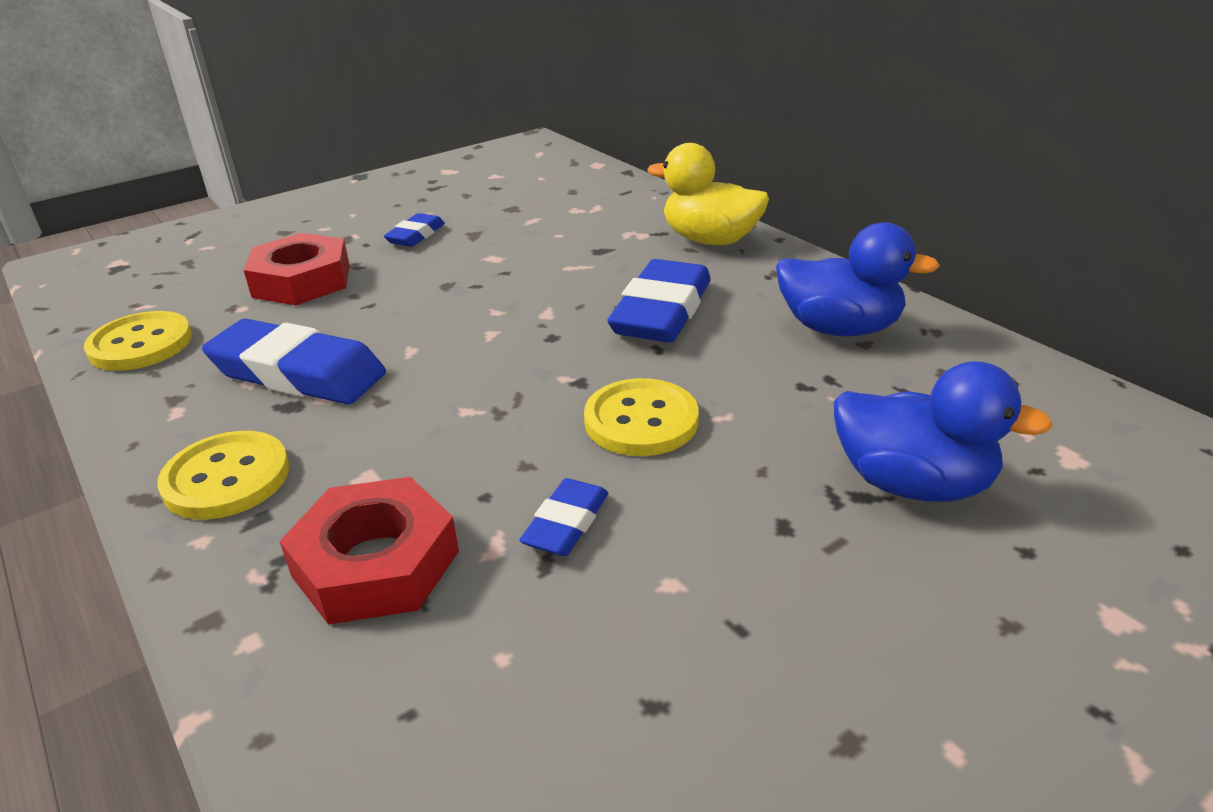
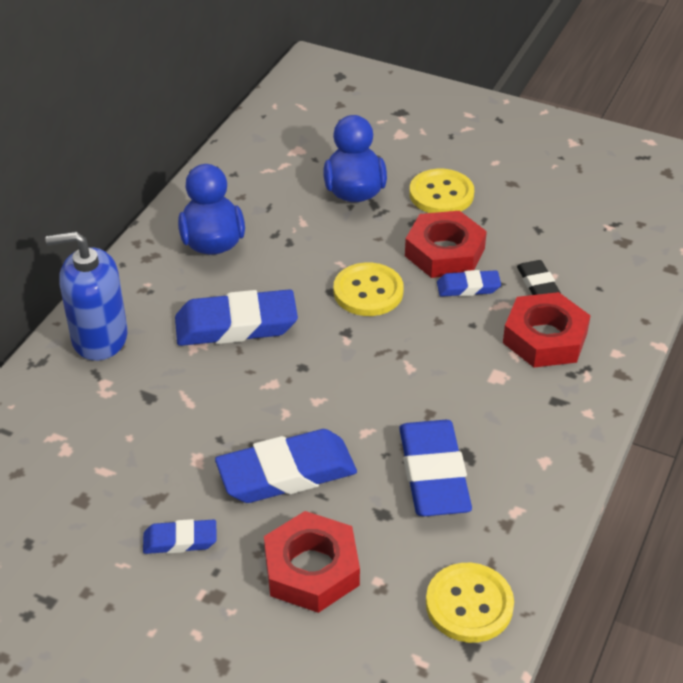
camera: 120 degrees left, 10 degrees up
yellow button [157,431,290,520] -> yellow button moved to [409,169,474,213]
yellow duck [647,143,769,245] -> blue soap dispenser [45,231,128,361]
none -> blue eraser [215,429,357,503]
none -> red nut [405,211,487,278]
none -> black eraser [517,260,561,295]

